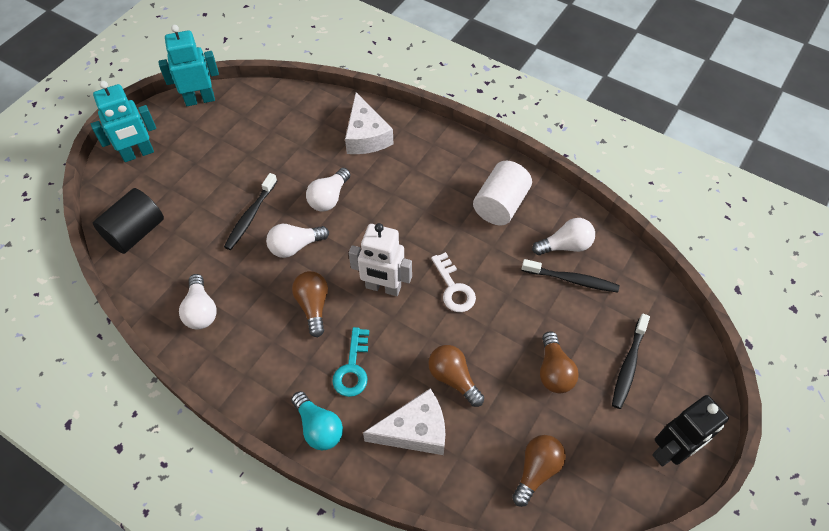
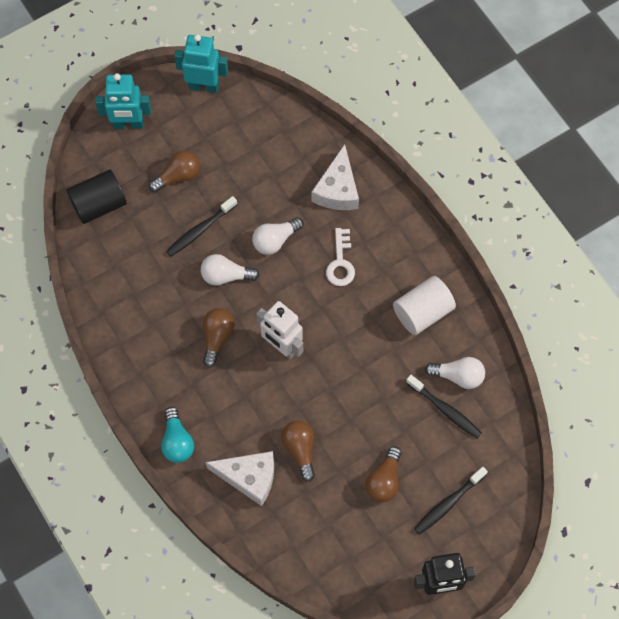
camera: 25 degrees right, 10 degrees up
white light bulb [179,274,217,329] -> none
turquoise key [332,327,369,397] -> none
white key [431,252,476,312] -> white key moved to [326,228,355,286]
brown light bulb [512,435,566,507] -> brown light bulb moved to [149,150,200,193]

